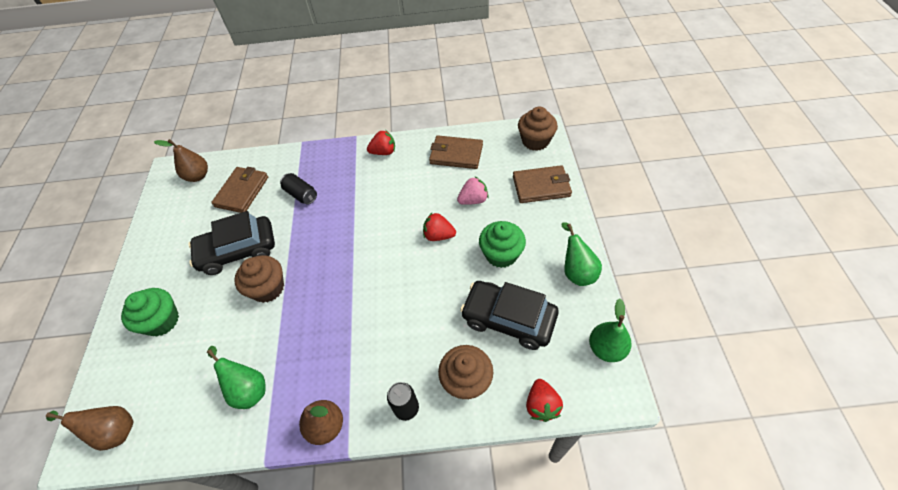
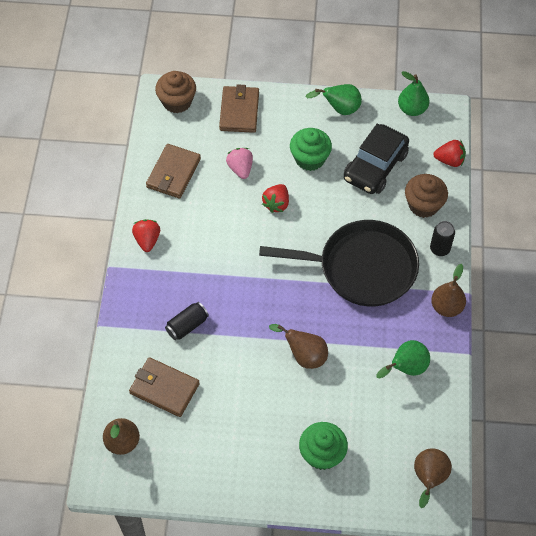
camera: 85 degrees left, 5 degrees up
black car [188,211,275,275] -> none
brown cupcake [234,255,284,303] -> brown pear [269,324,328,369]
none -> black pan [259,220,419,306]

